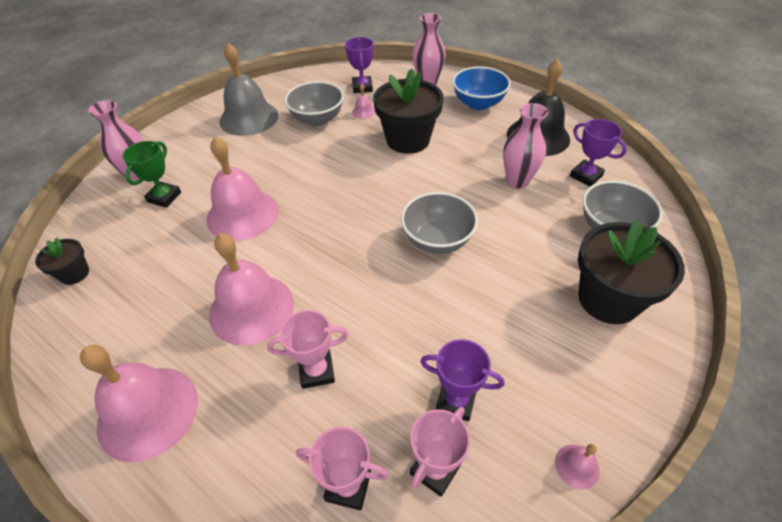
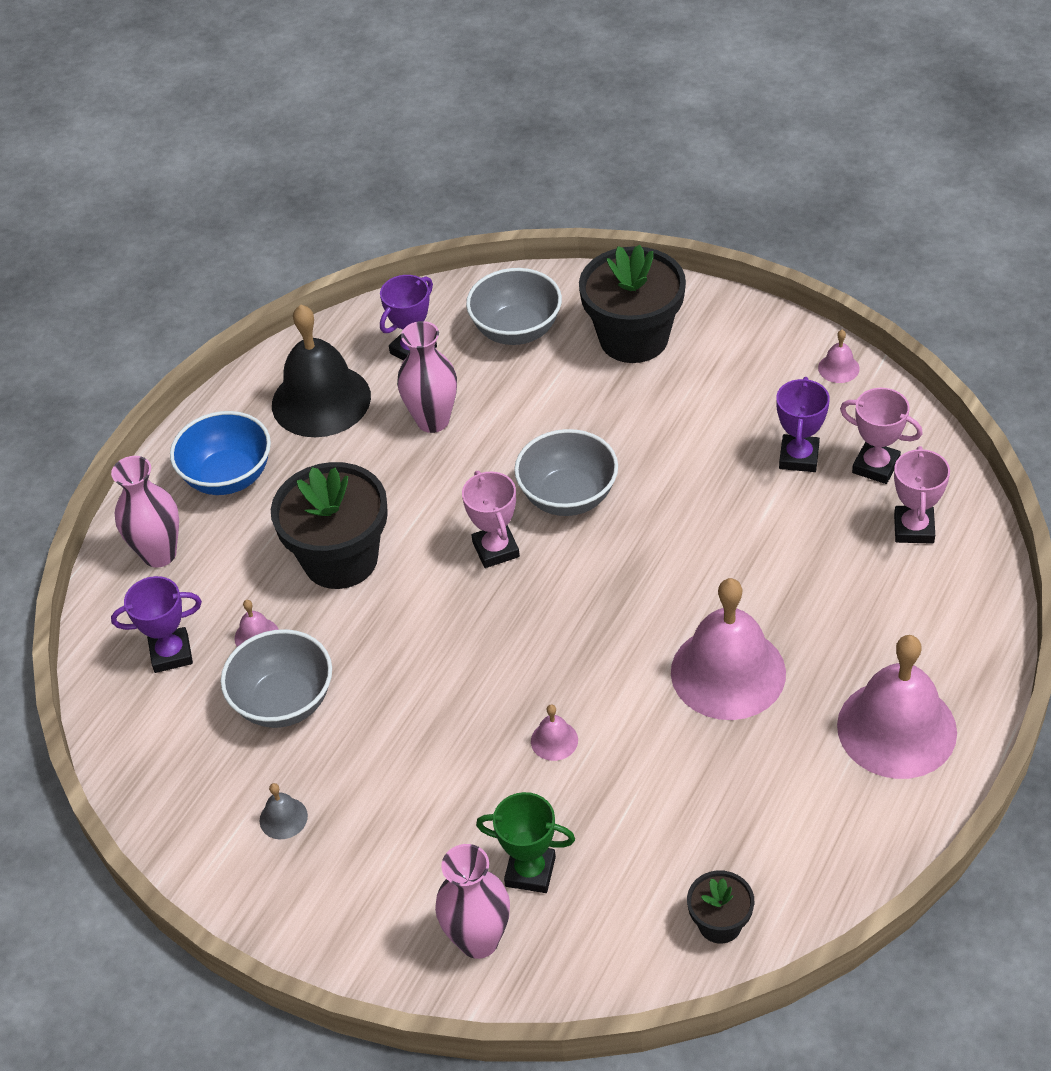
camera: 95 degrees left, 0 degrees up
pink bell [206,137,279,241] -> pink bell [531,705,578,761], size x0.41
grey bell [220,43,279,136] -> grey bell [260,783,308,839], size x0.41
pink trophy [267,310,348,389] -> pink trophy moved to [462,471,520,568]

